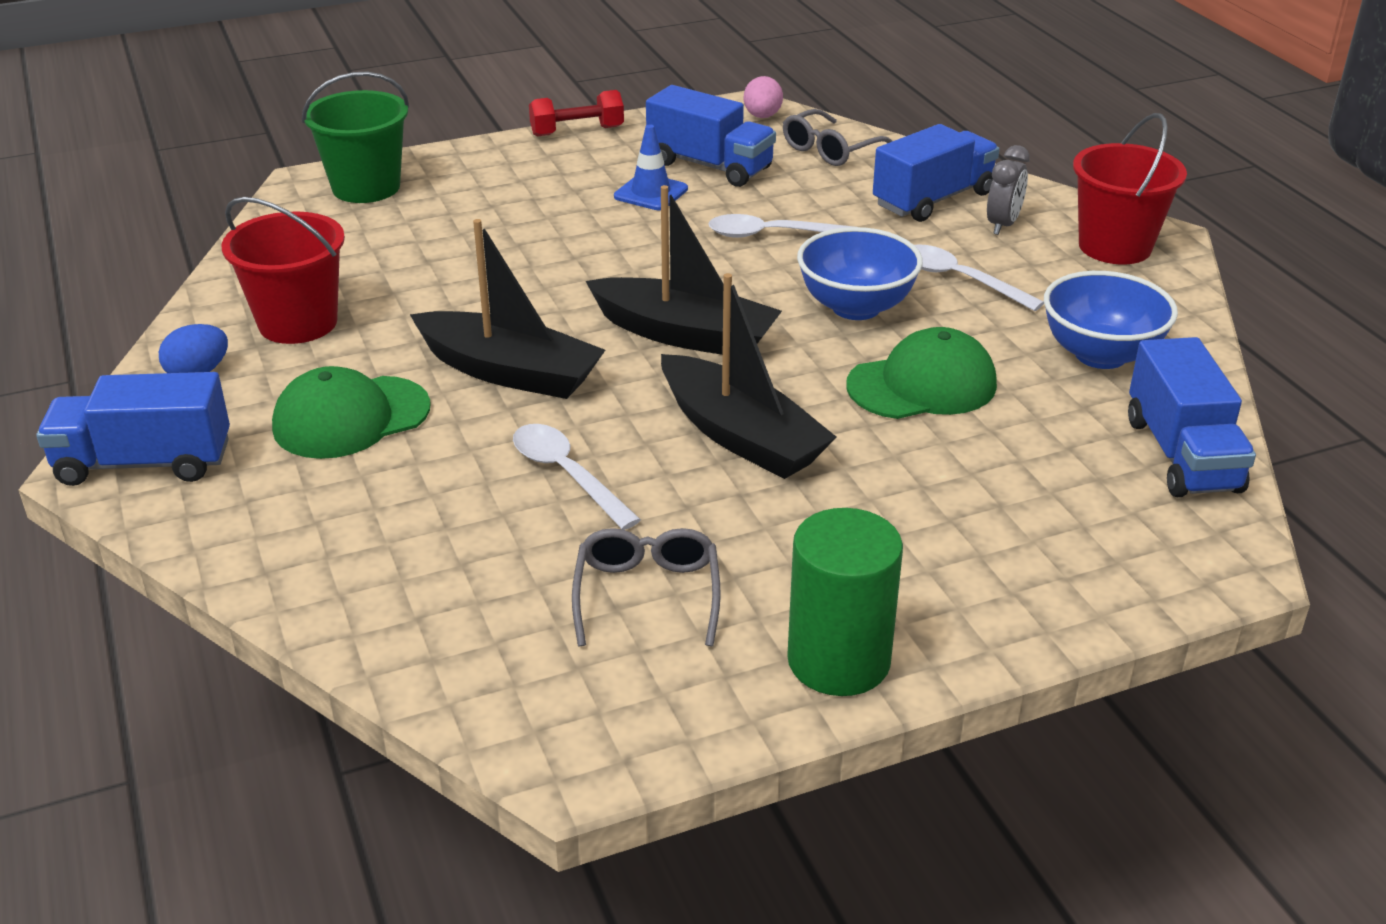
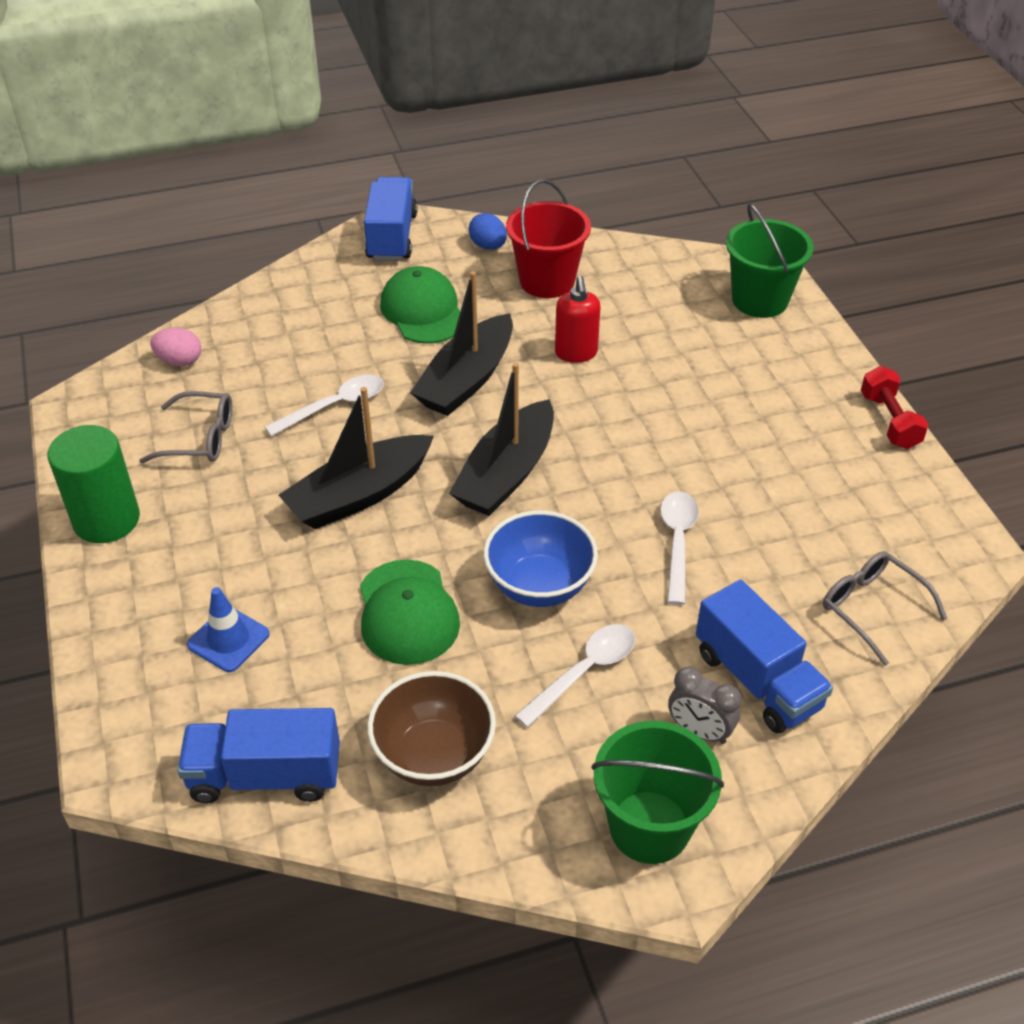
camera: 95 degrees right, 10 degrees up
blue traffic cone [614,124,688,210] -> blue traffic cone moved to [187,587,270,672]
blue truck [646,85,776,187] -> none
pink egg [744,76,783,118] -> pink egg moved to [150,328,201,366]
blue bowl [1044,271,1178,369] -> brown bowl [367,671,496,786]
red bucket [1073,113,1187,264] -> green bucket [592,721,724,864]
none -> red soap dispenser [555,276,600,363]

